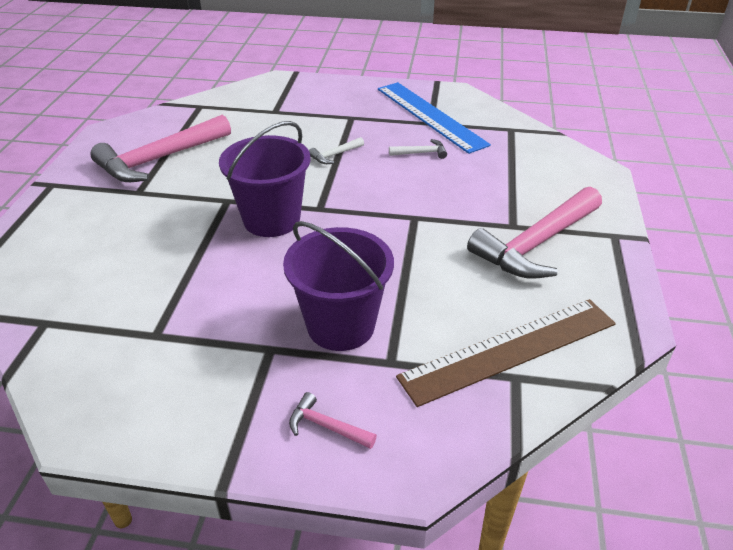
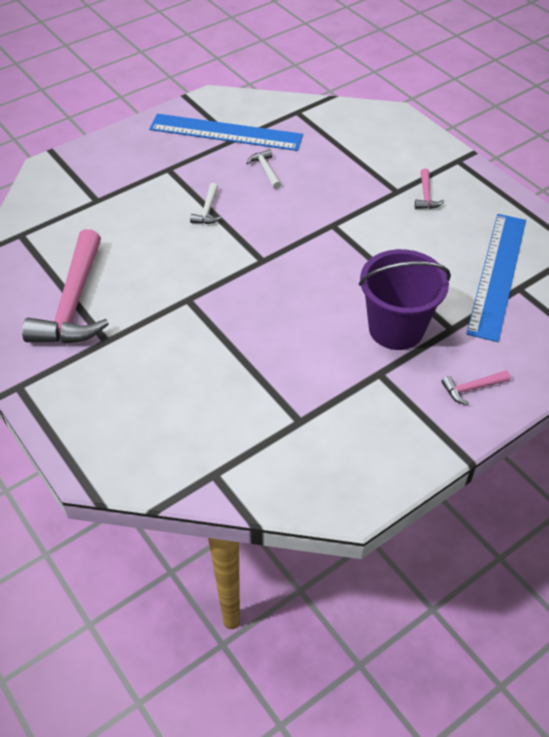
camera: 45 degrees left, 10 degrees up
purple bucket [219,121,311,237] -> none
white hammer [389,139,447,159] -> white hammer turned 60 degrees counterclockwise [246,149,281,189]
brown ruler [396,299,616,407] -> blue ruler [466,214,526,342]
pink hammer [467,187,602,279] -> pink hammer [415,169,445,209], size x0.42

